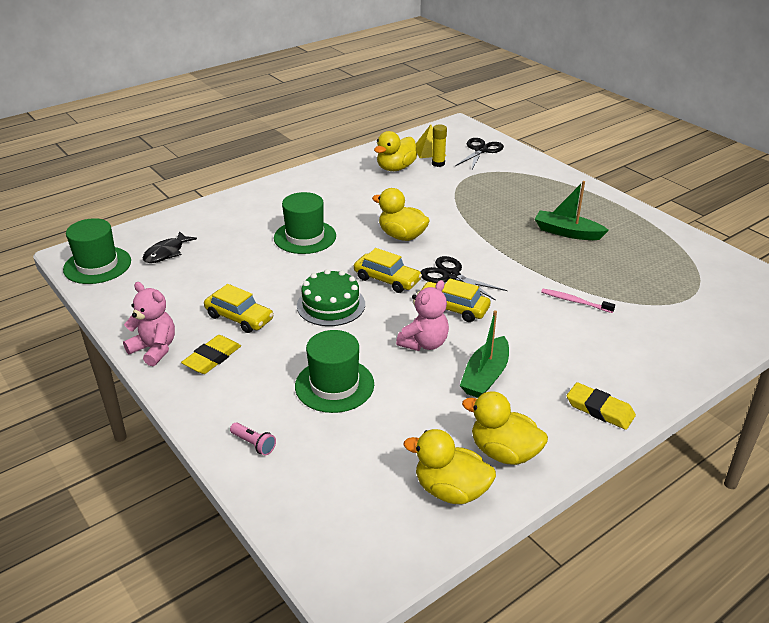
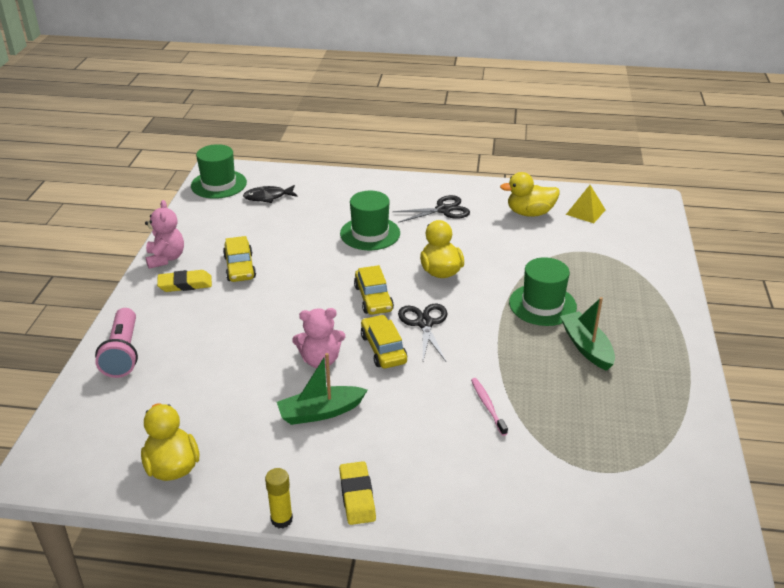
camera: 45 degrees right, 0 degrees up
pink flashlight [230,423,276,455] -> pink flashlight [95,308,138,378], size x2.07
green hat [295,330,374,413] -> green hat moved to [509,257,577,326]
green cake [297,269,365,326] -> none
yellow glue stick [432,125,447,167] -> yellow glue stick moved to [265,468,293,528]
black scissors [455,138,504,169] -> black scissors moved to [392,195,470,223]
yellow duck [462,391,548,465] -> none

